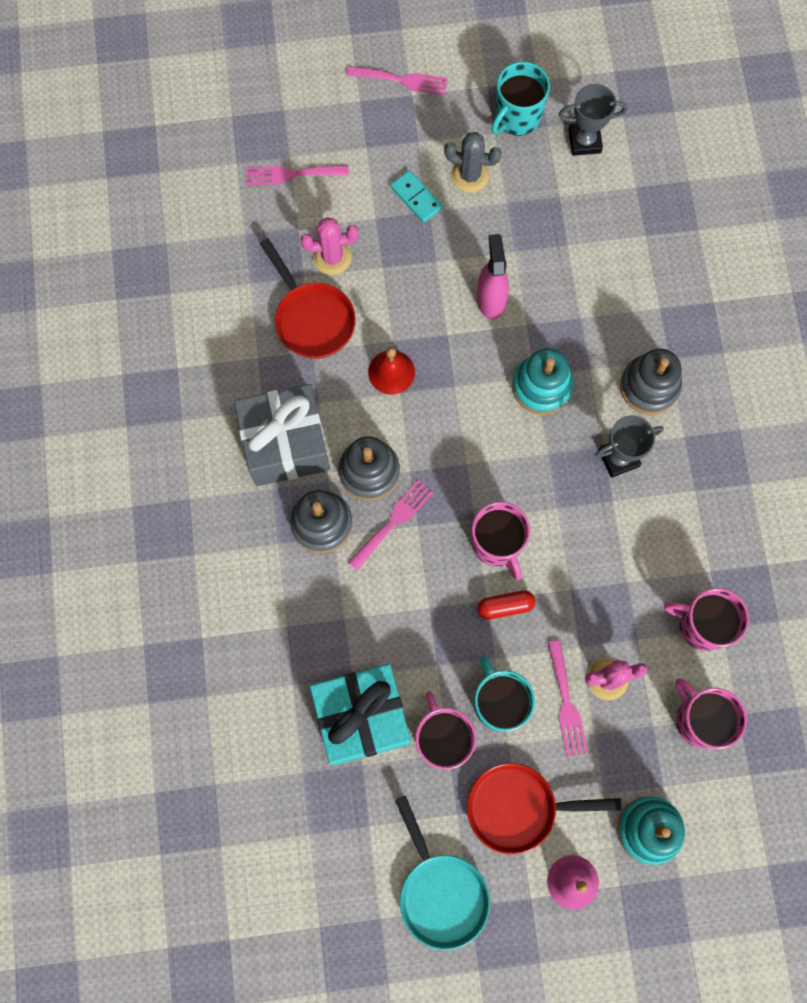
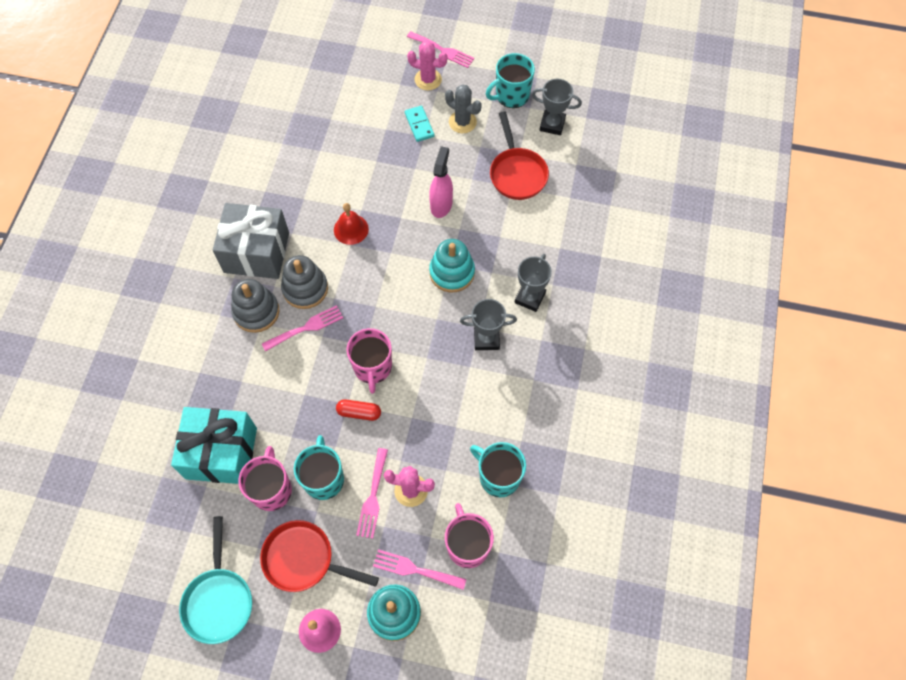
camera: 20 degrees right, 10 degrees down
pink fork [246,165,349,186] -> pink fork moved to [373,549,466,590]
red pan [260,238,356,359] -> red pan moved to [490,111,549,200]
pink cactus [300,217,359,275] -> pink cactus moved to [407,41,448,90]
grey stacking toy [620,349,682,415] -> grey trophy [514,254,552,312]
pink mug [664,588,749,651] -> turquoise mug [470,442,526,498]

